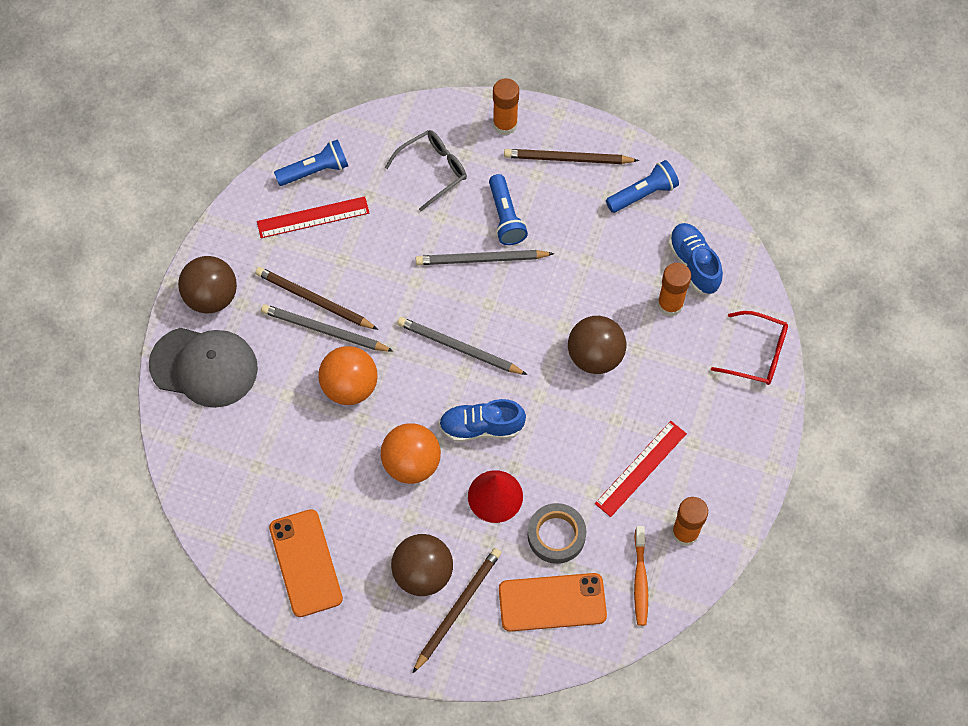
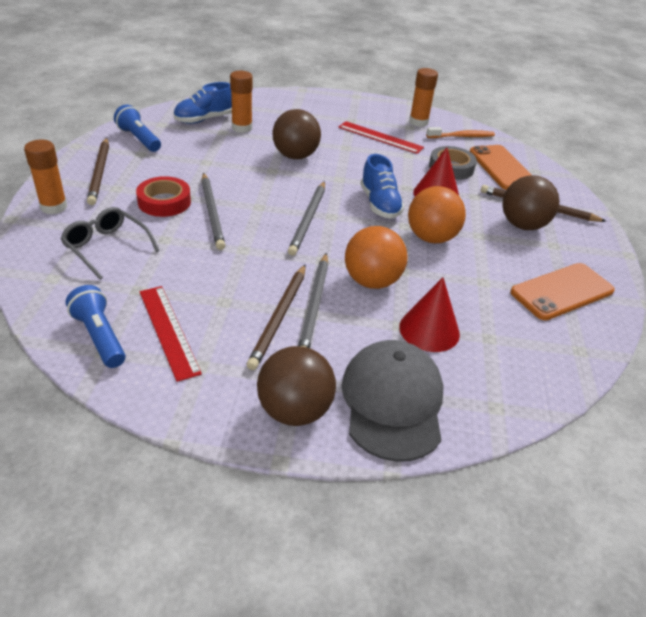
camera: 105 degrees left, 25 degrees down
blue flashlight [489,174,528,245] -> red tape [136,176,191,217]
red glasses [711,311,788,385] -> none
none -> red cone [399,277,460,352]

